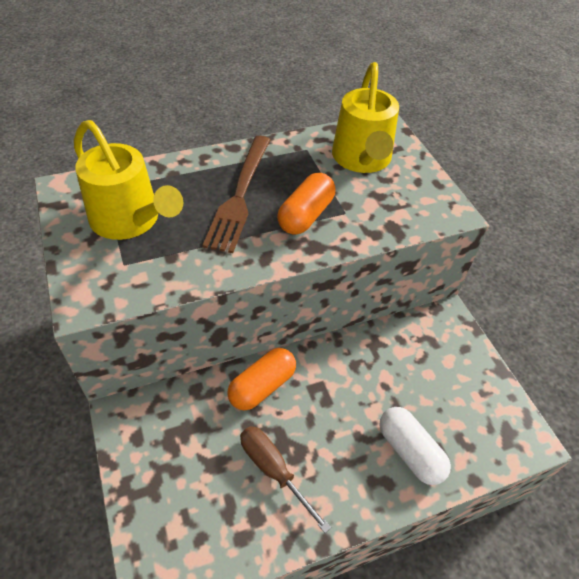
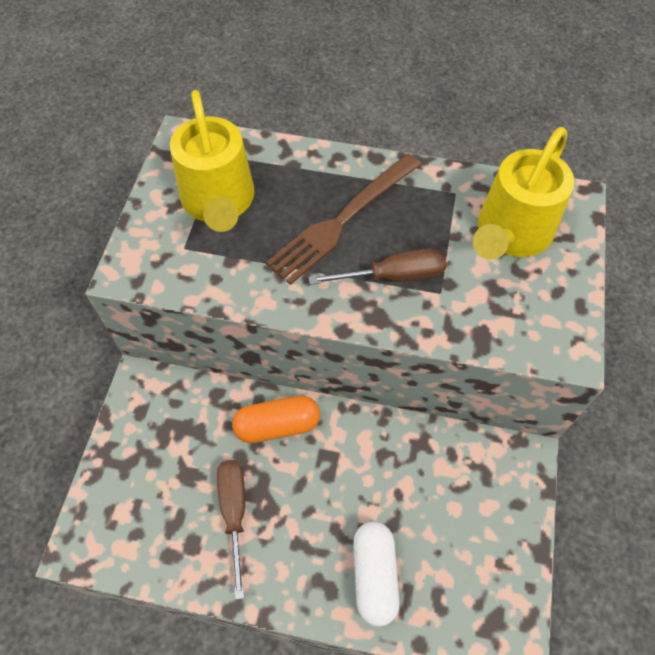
camera: 35 degrees right, 10 degrees up
orange capsule [277,173,335,235] -> brown screwdriver [309,248,447,285]

